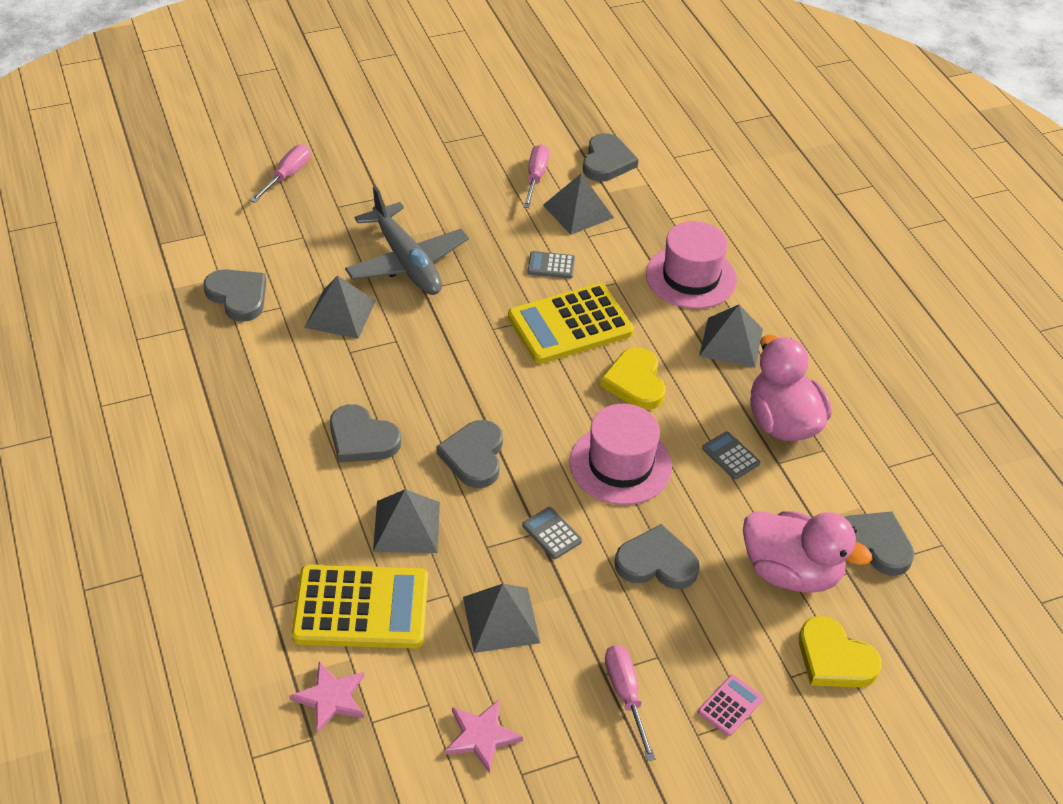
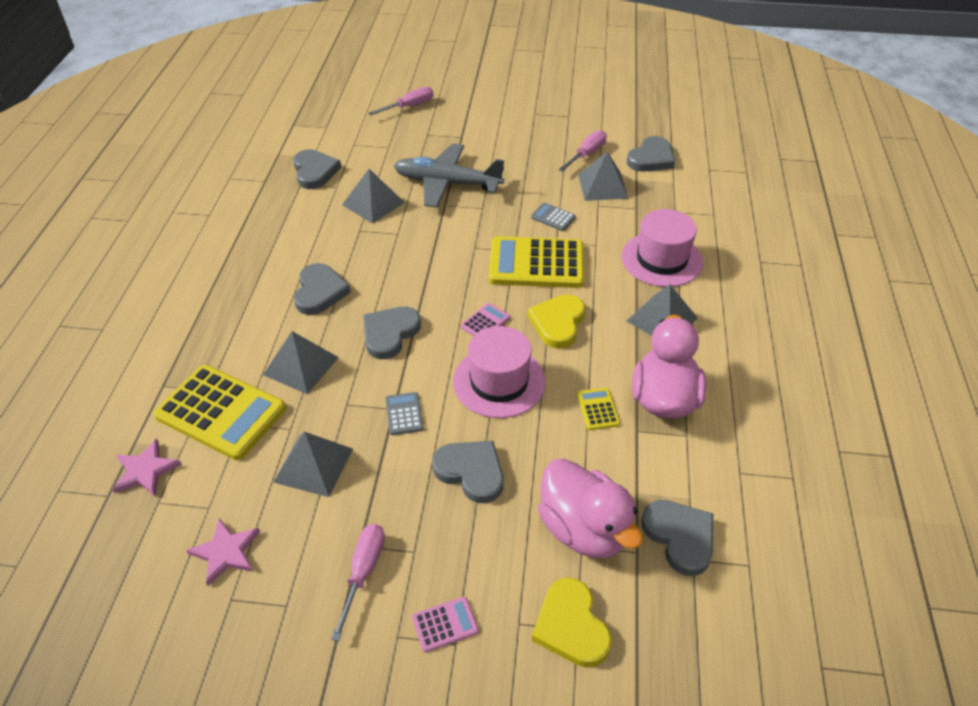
camera: 30 degrees right, 0 degrees up
grey heart [330,404,401,463] -> grey heart turned 150 degrees counterclockwise [294,263,351,315]
grey plane [345,186,469,295] -> grey plane turned 105 degrees clockwise [394,143,504,208]
grey calculator [702,432,760,479] -> yellow calculator [577,388,620,430]
none -> pink calculator [461,303,510,336]

